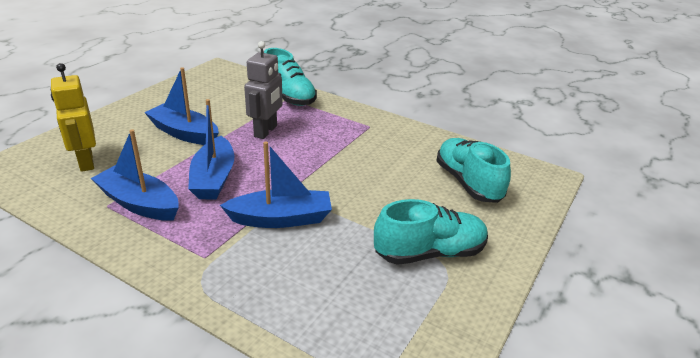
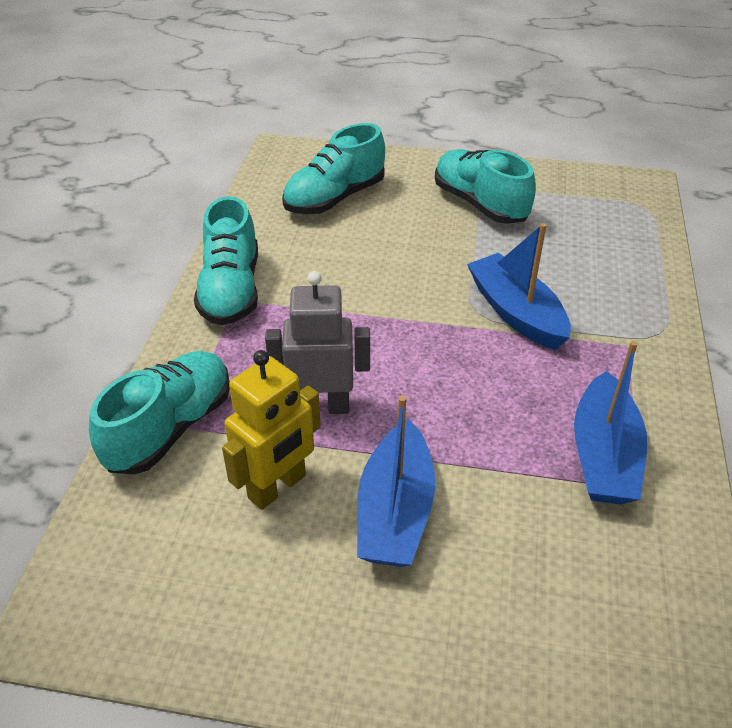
camera: 110 degrees left, 10 degrees up
yellow robot [51,63,96,172] -> yellow robot moved to [222,350,321,510]
blue boat [188,99,234,200] -> none
none -> turquoise shoe [194,196,258,325]

